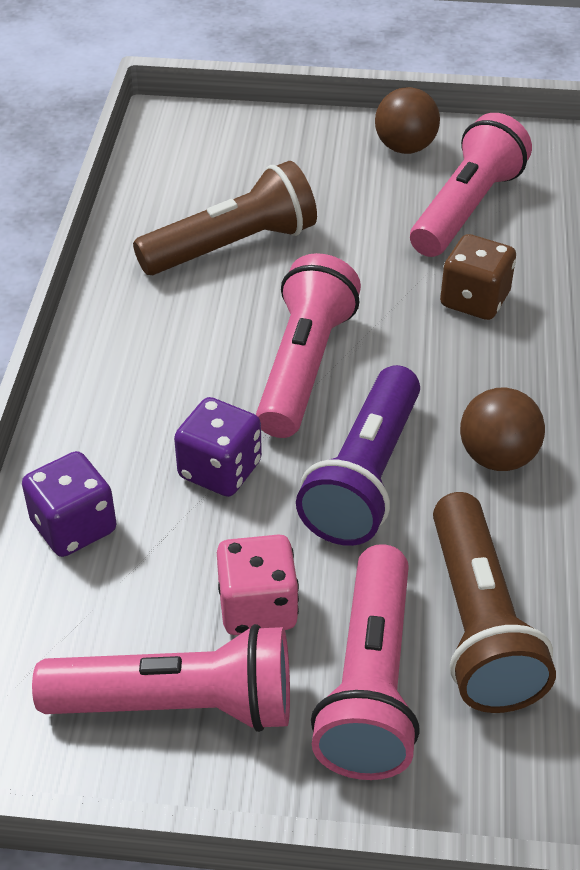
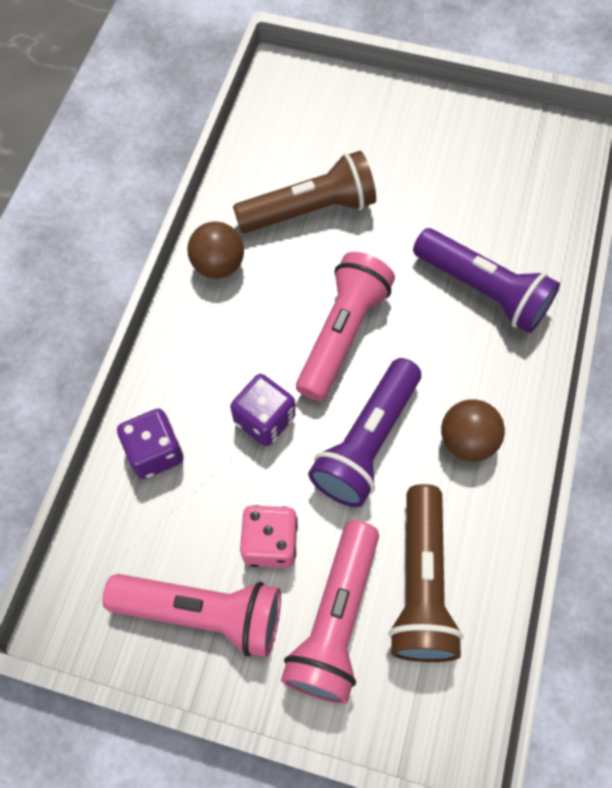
camera: 10 degrees right, 20 degrees up
brown ball [375,87,440,154] -> brown ball moved to [187,221,244,279]
pink flashlight [410,113,532,257] -> none
brown dice [440,234,516,320] -> purple flashlight [413,228,560,333]

